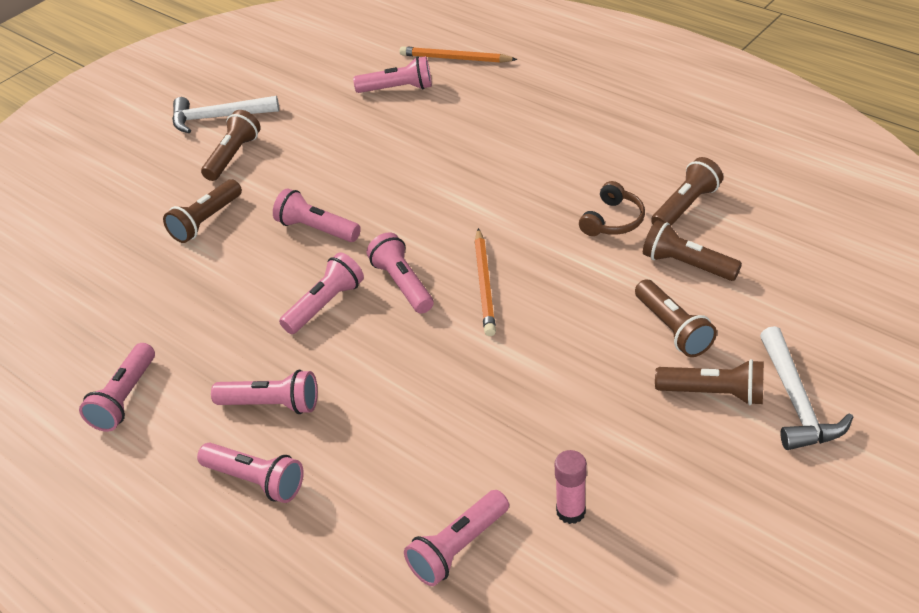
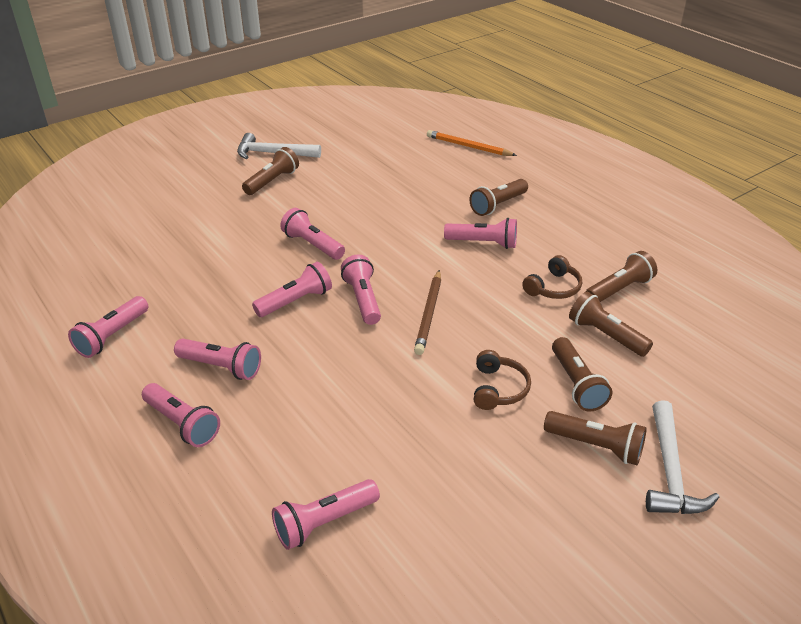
camera: 10 degrees right, 5 degrees down
brown flashlight [163,179,242,243] -> brown flashlight moved to [469,179,528,216]
pink flashlight [353,56,432,93] -> pink flashlight moved to [444,218,517,249]
orange pencil [474,228,496,336] -> brown pencil [414,270,441,355]
pink glue stick [555,450,587,524] -> none
none -> brown headphones [474,350,531,410]

